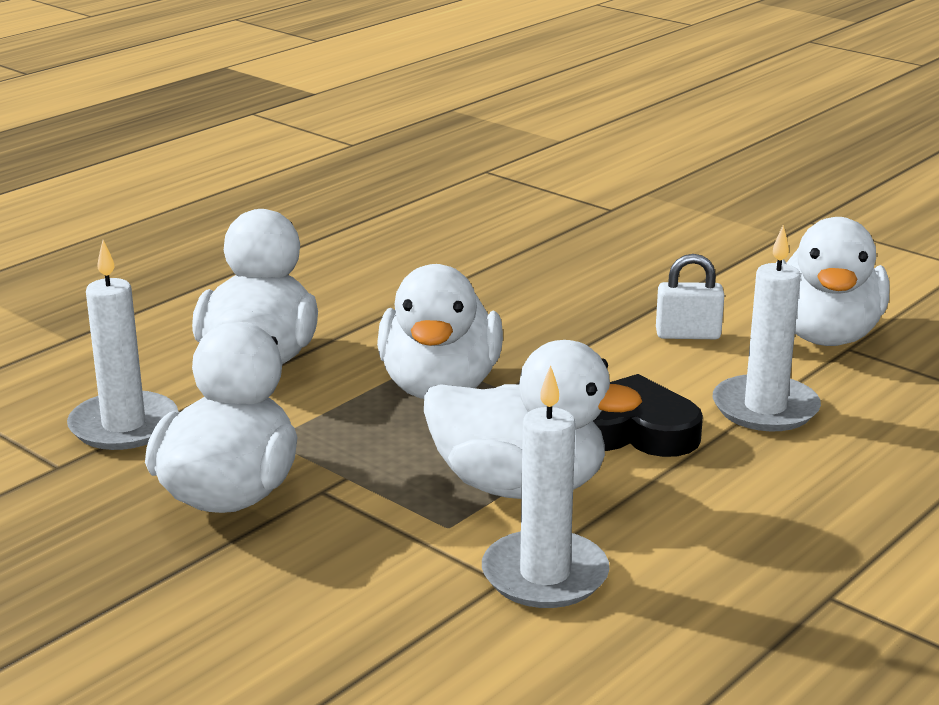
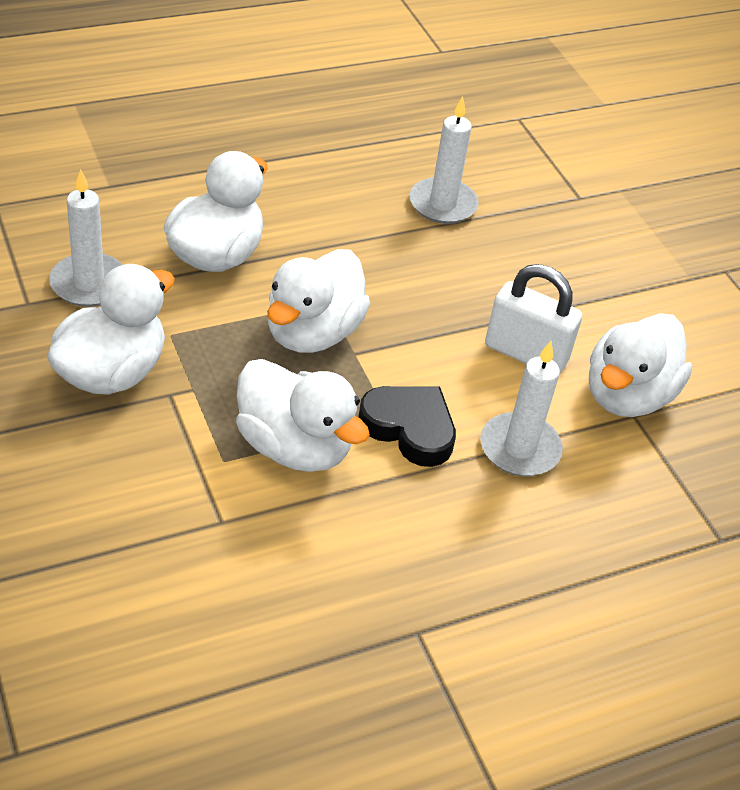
camera: 20 degrees right, 20 degrees up
white candle [482,365,609,608] -> white candle moved to [410,96,478,224]
white padlock [656,254,724,339] -> white padlock [485,264,582,373], size x1.65

